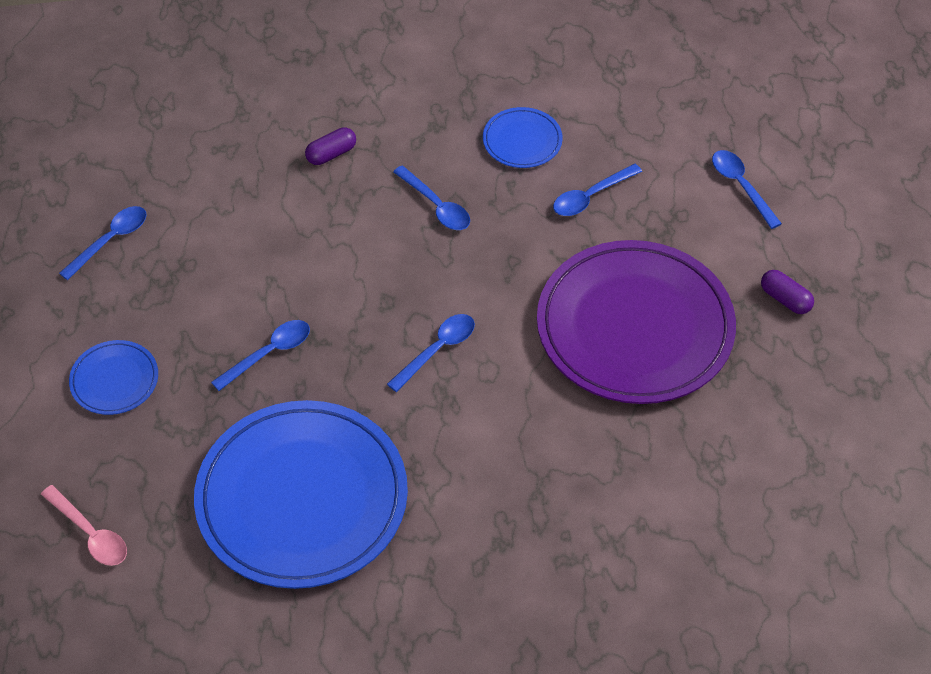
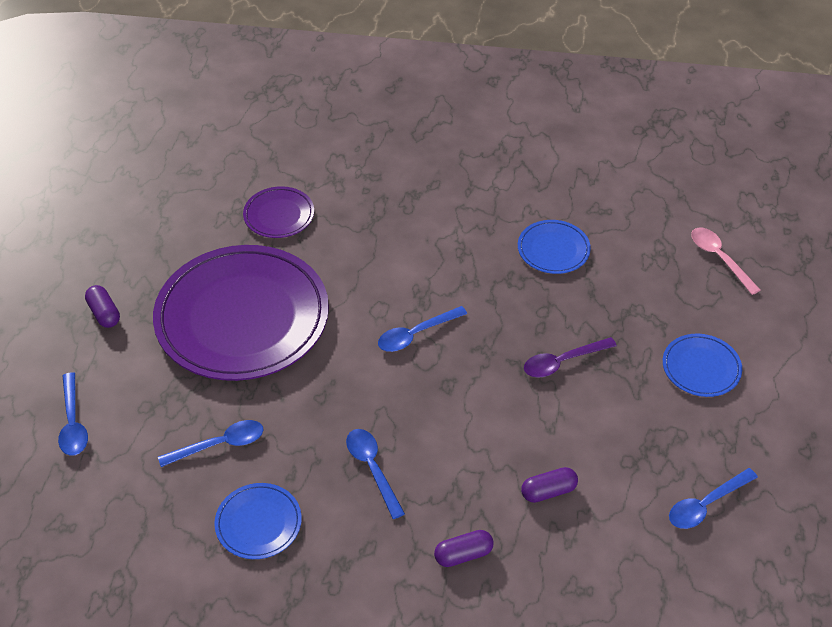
camera: 165 degrees left, 5 degrees down
blue plate [194,400,408,589] -> blue plate [518,220,591,274], size x0.44
blue spoon [211,320,310,391] -> purple spoon [524,337,617,378]
none -> purple plate [243,186,314,238]
none -> purple capsule [521,467,578,503]

